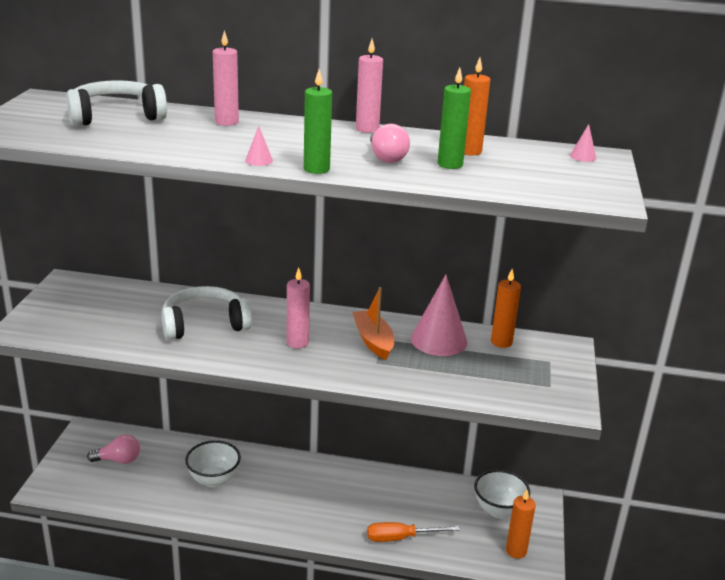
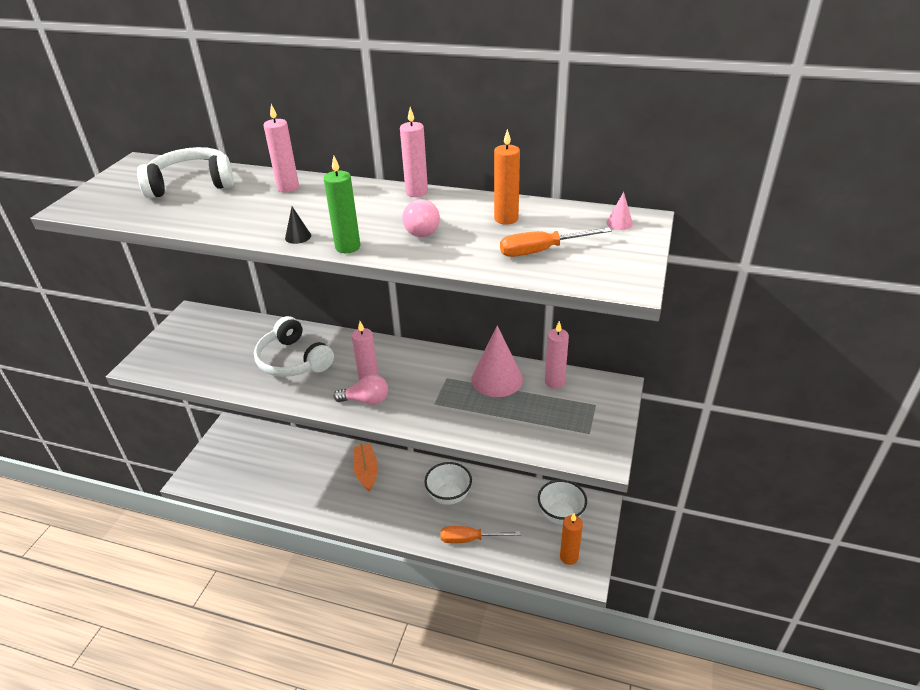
camera: 10 degrees right, 10 degrees up
pink light bulb [87,434,140,464] -> pink light bulb moved to [334,374,388,405]
white headphones [161,286,252,340] -> white headphones turned 120 degrees counterclockwise [254,316,334,377]
white bowl [185,440,241,487] -> white bowl moved to [424,462,472,505]
pink cone [245,126,273,166] -> black cone [285,207,311,244]
orange boat [352,287,394,360] -> orange boat moved to [353,442,378,492]
green candle [438,67,471,169] -> none
orange candle [491,269,521,348] -> pink candle [545,321,569,389]
none -> orange screwdriver [500,227,612,257]

